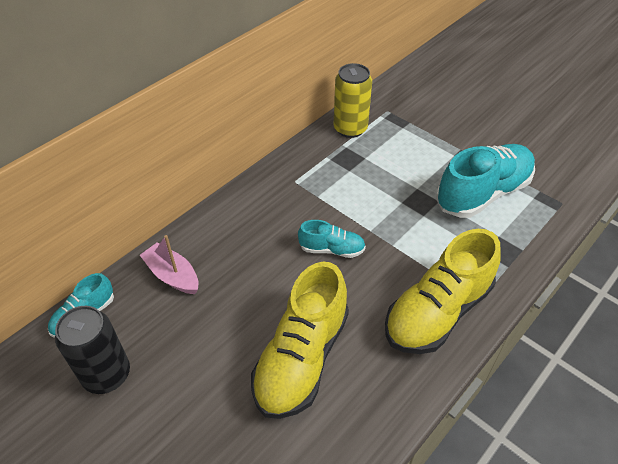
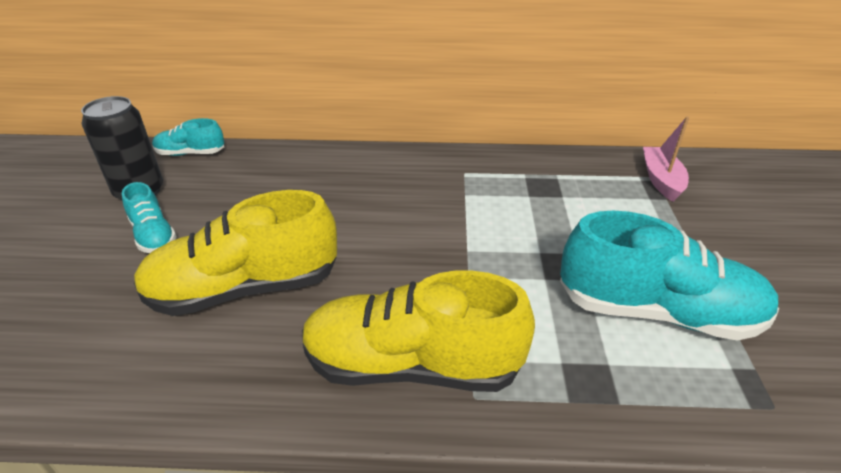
camera: 50 degrees right, 10 degrees down
pink boat [140,235,198,294] -> pink boat moved to [643,116,689,202]
turquoise shoe [298,220,366,258] -> turquoise shoe moved to [122,182,177,253]
yellow can [334,63,372,138] -> none

